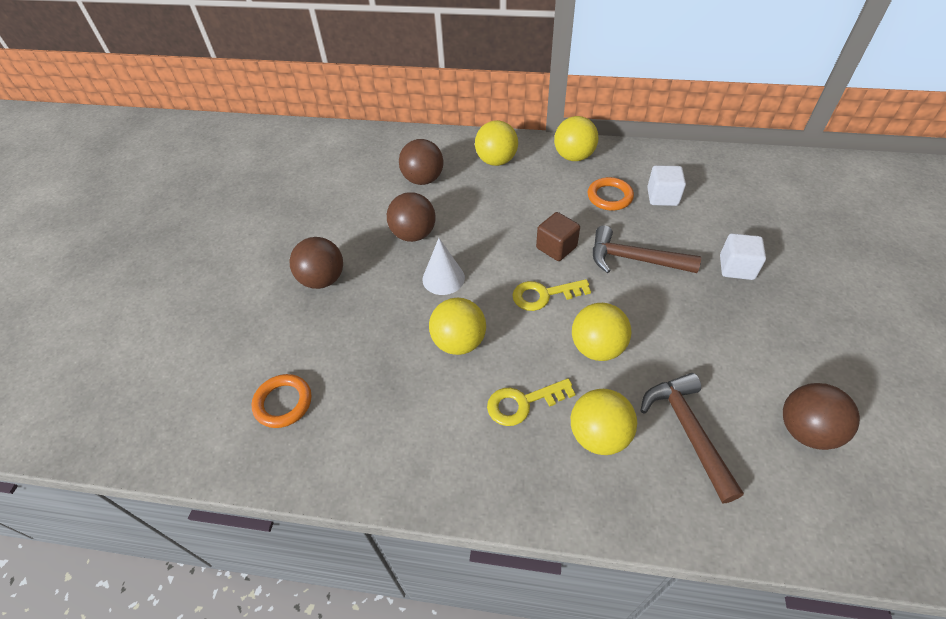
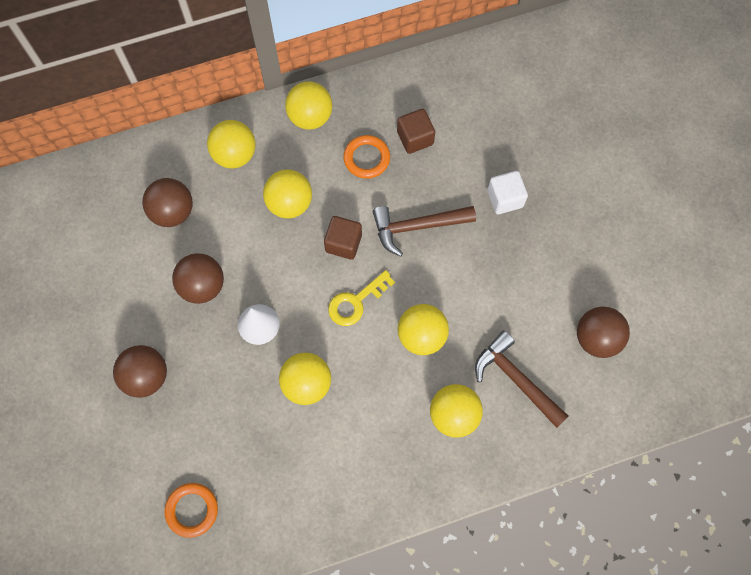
camera: 30 degrees left, 20 degrees up
yellow key [487,378,576,426] -> none
white cube [647,165,686,206] -> brown cube [397,109,435,154]
none -> yellow ball [263,169,312,219]

